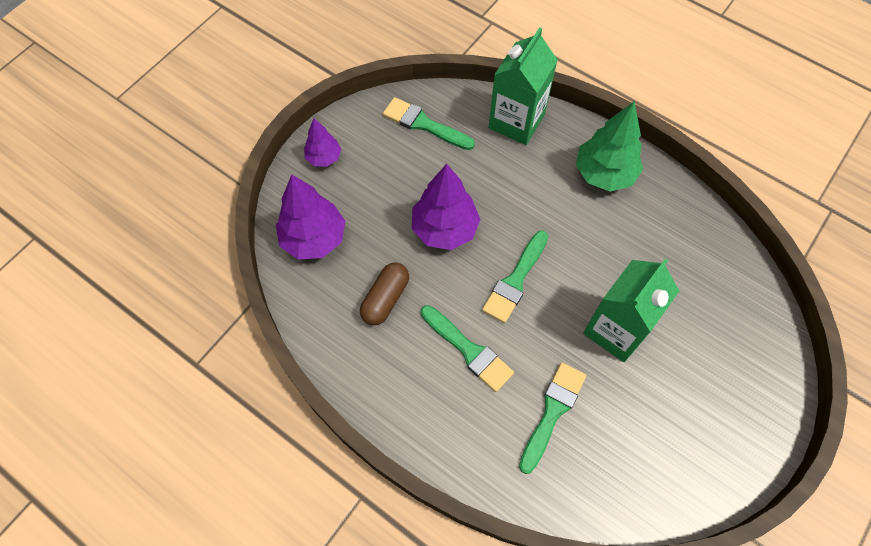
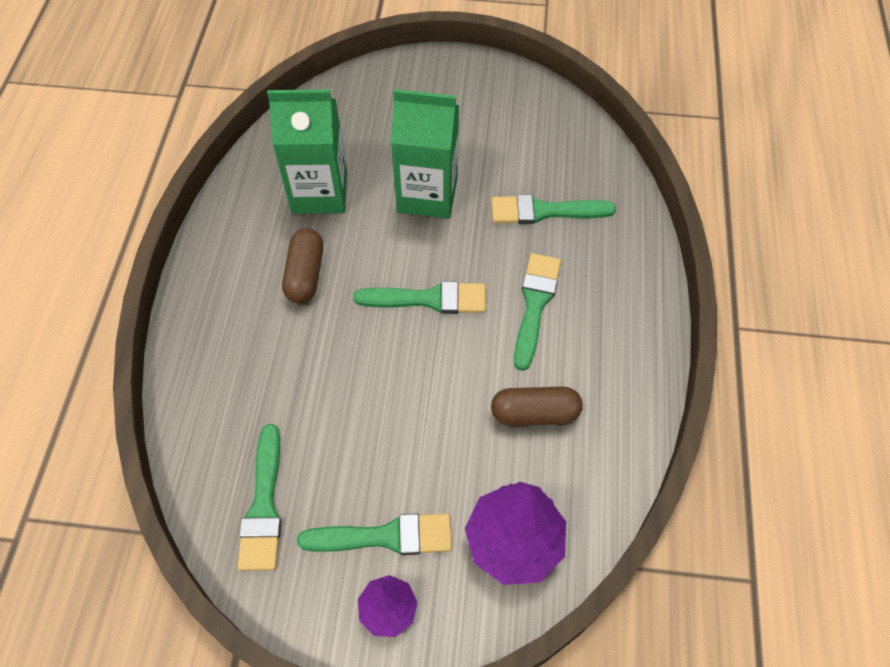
camera: 120 degrees left, 5 degrees down
purple tree [412,164,481,250] -> none
green carton [488,27,558,145] -> green carton moved to [267,89,347,214]
green tree [576,101,643,192] -> none
none -> brown capsule [282,228,323,303]
none -> green brush [297,513,452,555]

